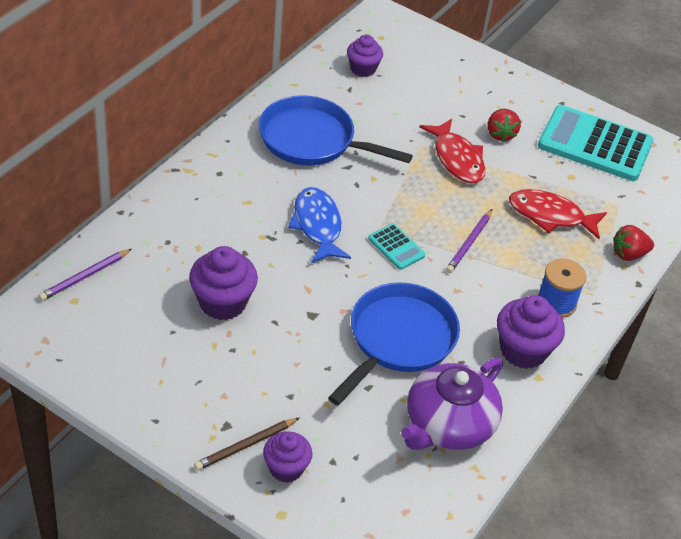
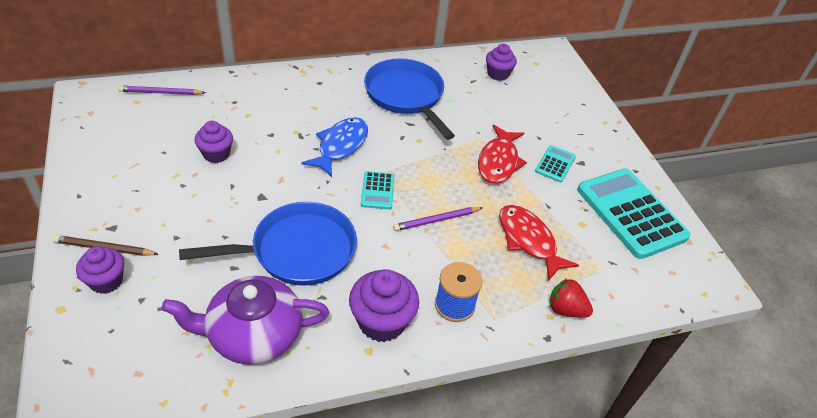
camera: 40 degrees right, 0 degrees up
purple cupcake [189,246,258,320] -> purple cupcake [195,121,233,163], size x0.66
red strawberry [487,109,521,142] -> turquoise calculator [535,145,576,182]

